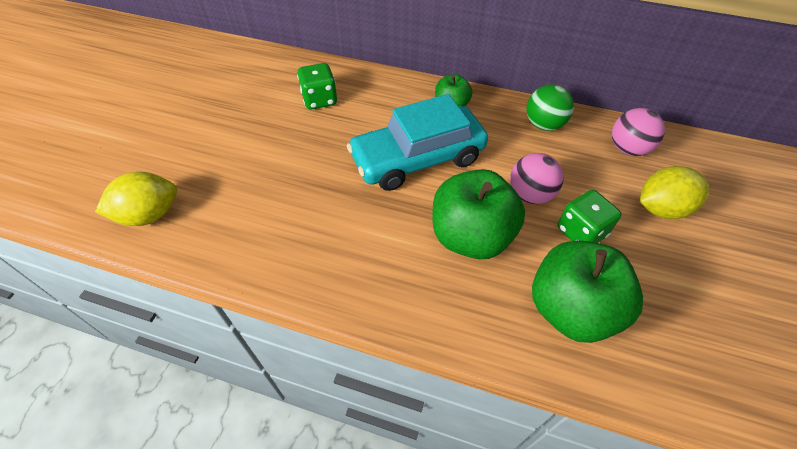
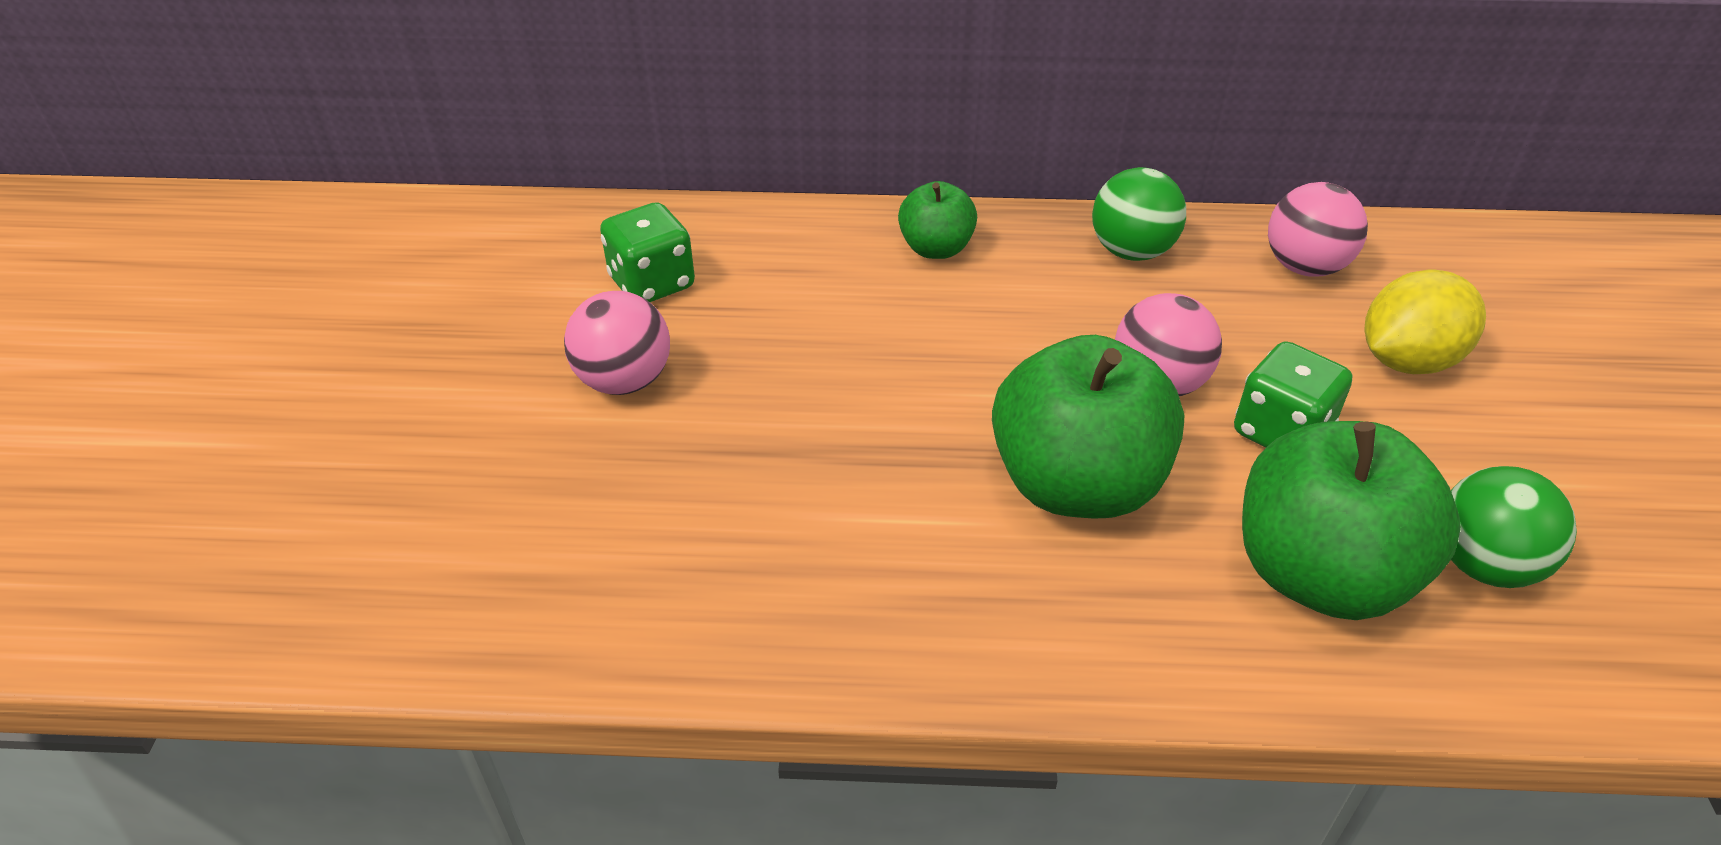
camera: 15 degrees left, 10 degrees down
yellow lemon [95,172,177,226] -> none
turquoise car [347,94,488,191] -> none
none -> pink ball [564,291,670,395]
none -> green ball [1451,466,1577,588]

